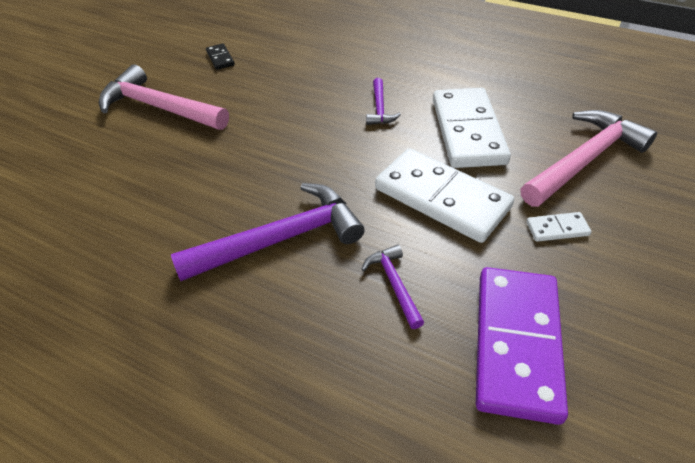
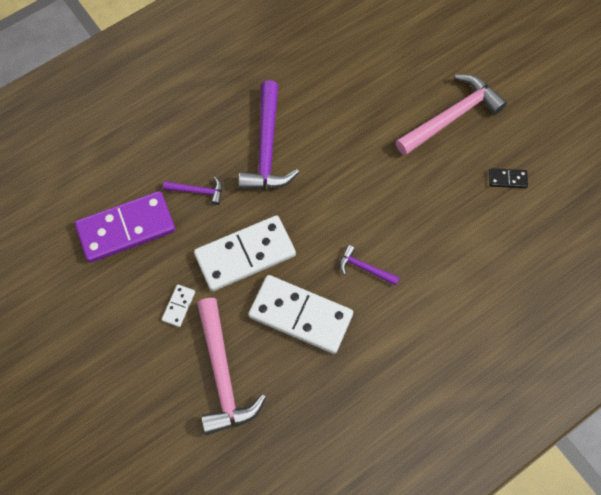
camera: 115 degrees right, 20 degrees up
purple domino [476,267,568,425] -> purple domino turned 60 degrees counterclockwise [75,191,176,263]

